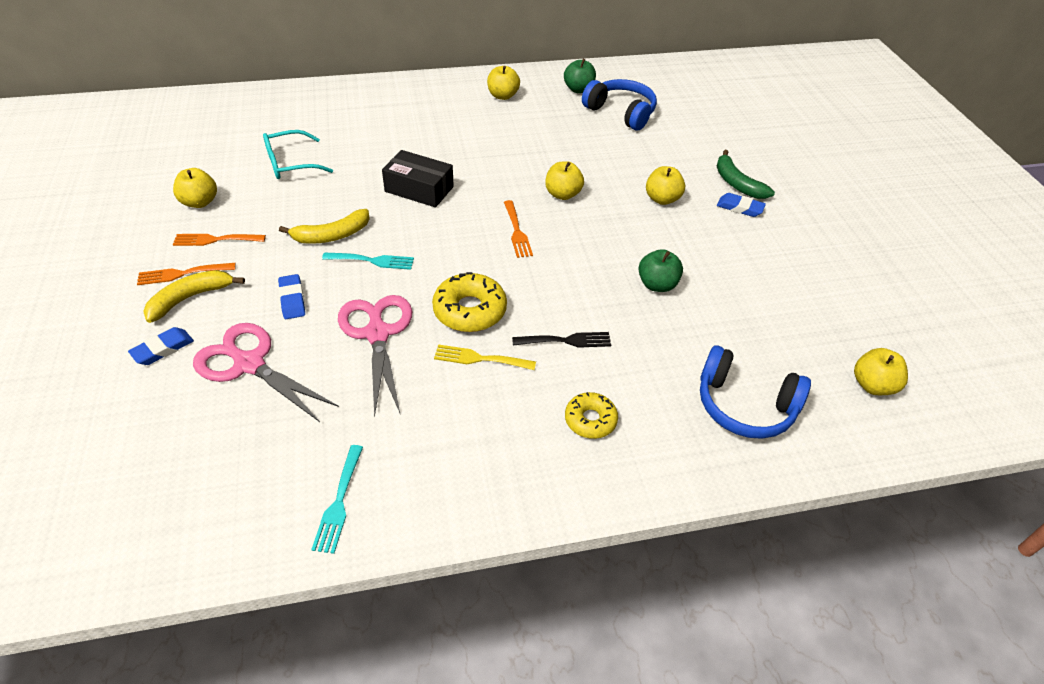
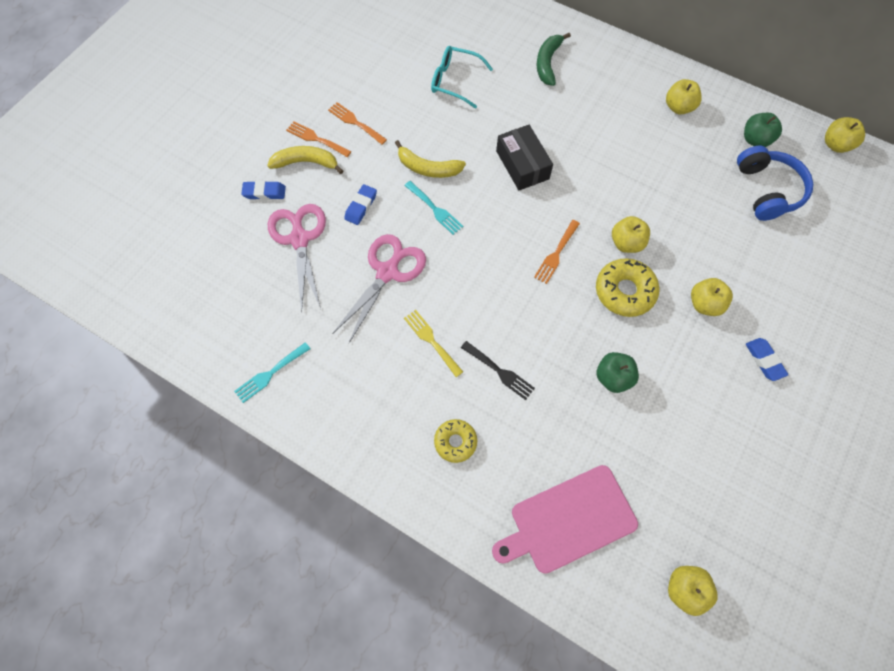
camera: 45 degrees right, 20 degrees up
yellow apple [173,168,217,208] -> yellow apple moved to [825,117,865,153]
yellow donut [432,272,507,332] -> yellow donut moved to [596,258,659,317]
blue headphones [700,345,811,439] -> pink cutting board [492,465,638,574]
green banana [717,150,775,199] -> green banana moved to [537,33,571,86]

